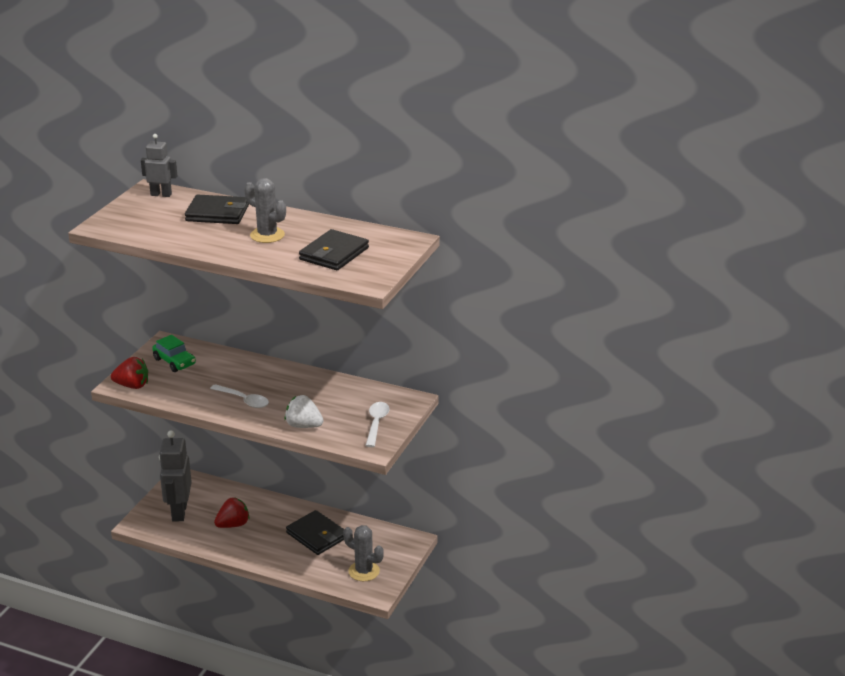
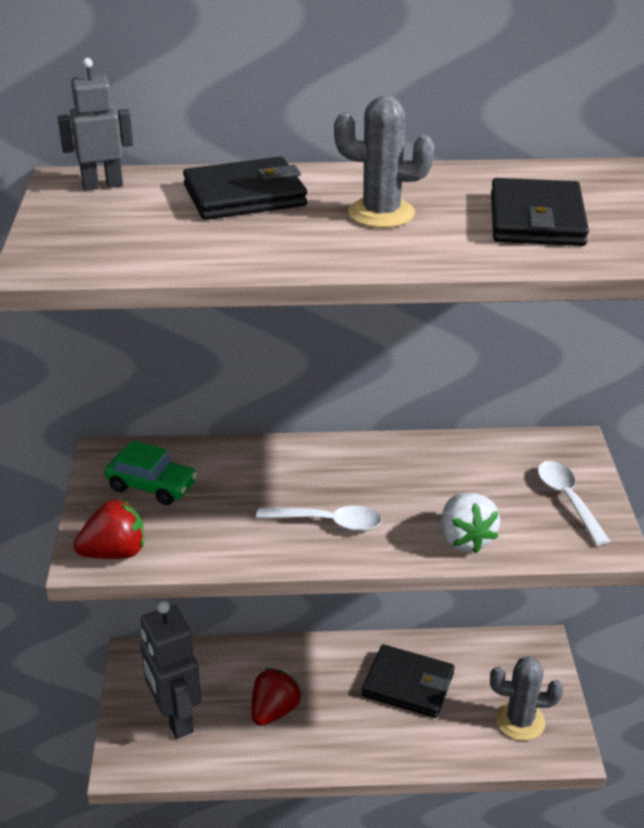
camera: 25 degrees left, 5 degrees up
white strawberry [284,395,324,428] -> white strawberry turned 105 degrees counterclockwise [441,493,500,553]

